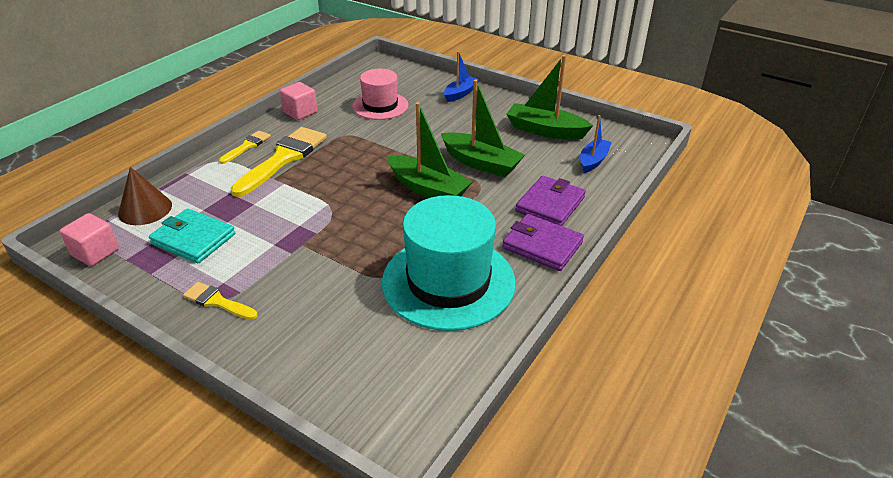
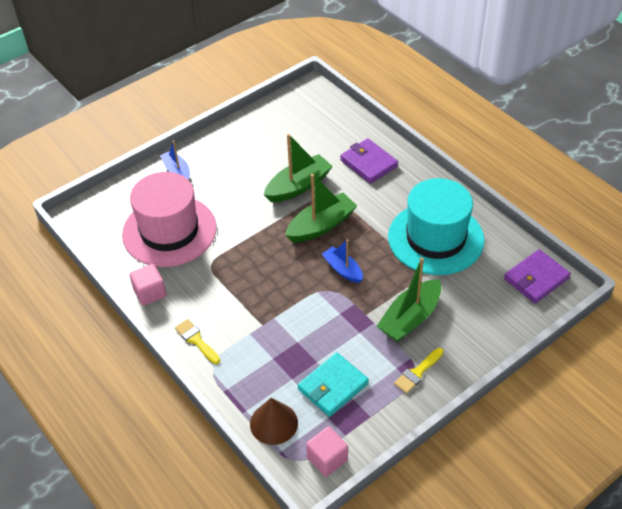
camera: 70 degrees left, 10 degrees up
yellow brush [231,127,327,197] -> none
pink hat [352,69,408,120] -> pink hat [122,172,216,267], size x1.68
purple wallet [502,214,584,271] -> purple wallet moved to [504,249,571,304]
green boat [506,55,593,140] -> green boat moved to [376,257,441,342]
blue boat [580,115,612,173] -> blue boat moved to [322,239,363,283]

